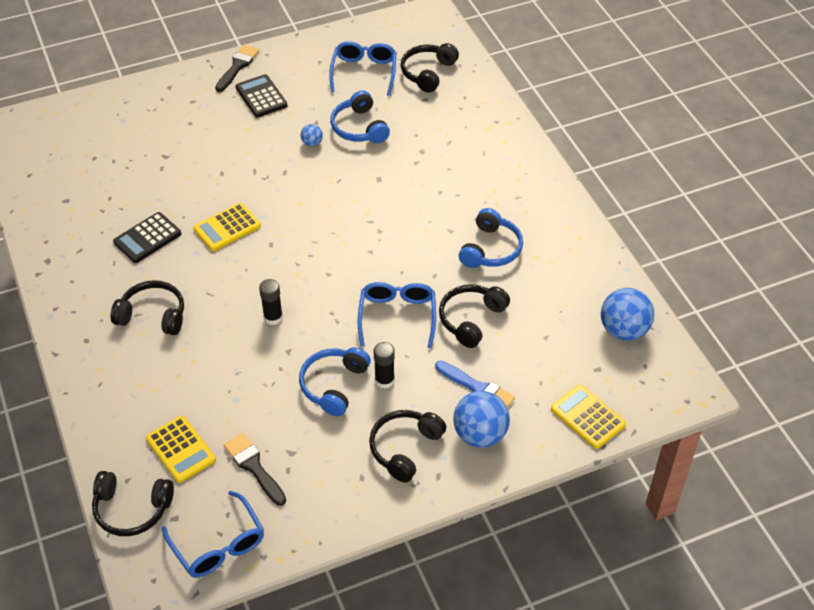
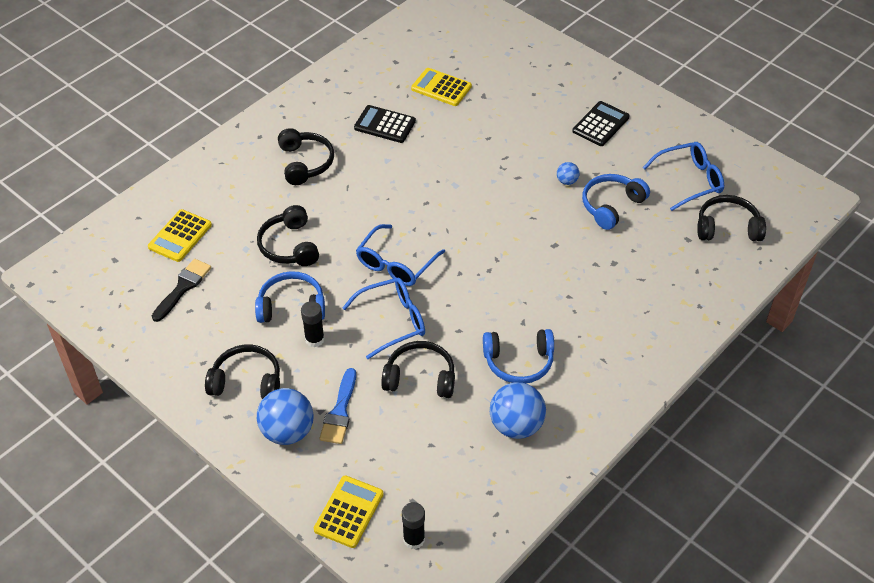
camera: 65 degrees right, 0 degrees up
black headphones [92,471,174,536] -> black headphones moved to [257,205,319,266]
blue glasses [162,491,264,578] -> blue glasses moved to [356,224,445,286]
yellow calculator [193,203,261,251] -> yellow calculator moved to [411,68,472,106]
black brush [215,45,259,92] -> none
black glue stick [259,279,283,325] -> black glue stick moved to [402,502,425,549]
blue ball [601,288,654,341] -> blue ball moved to [490,382,546,439]

